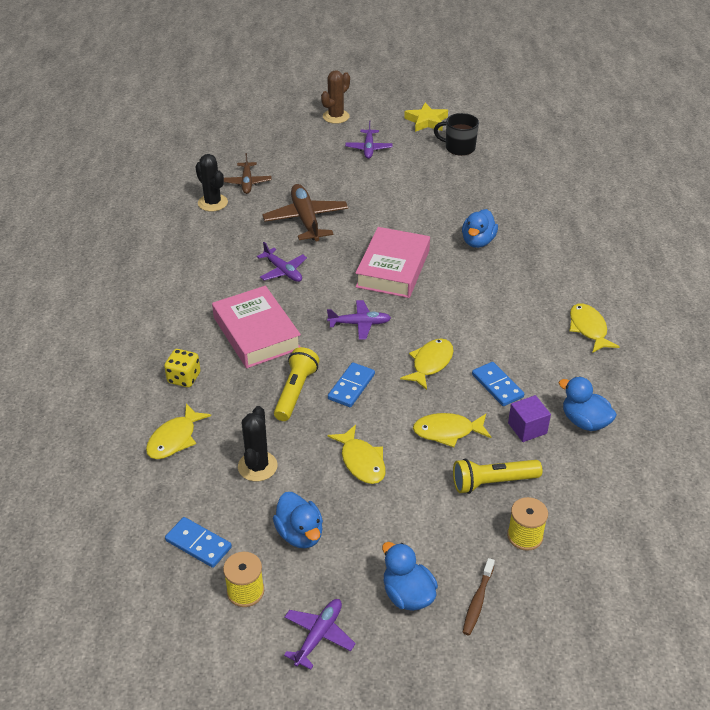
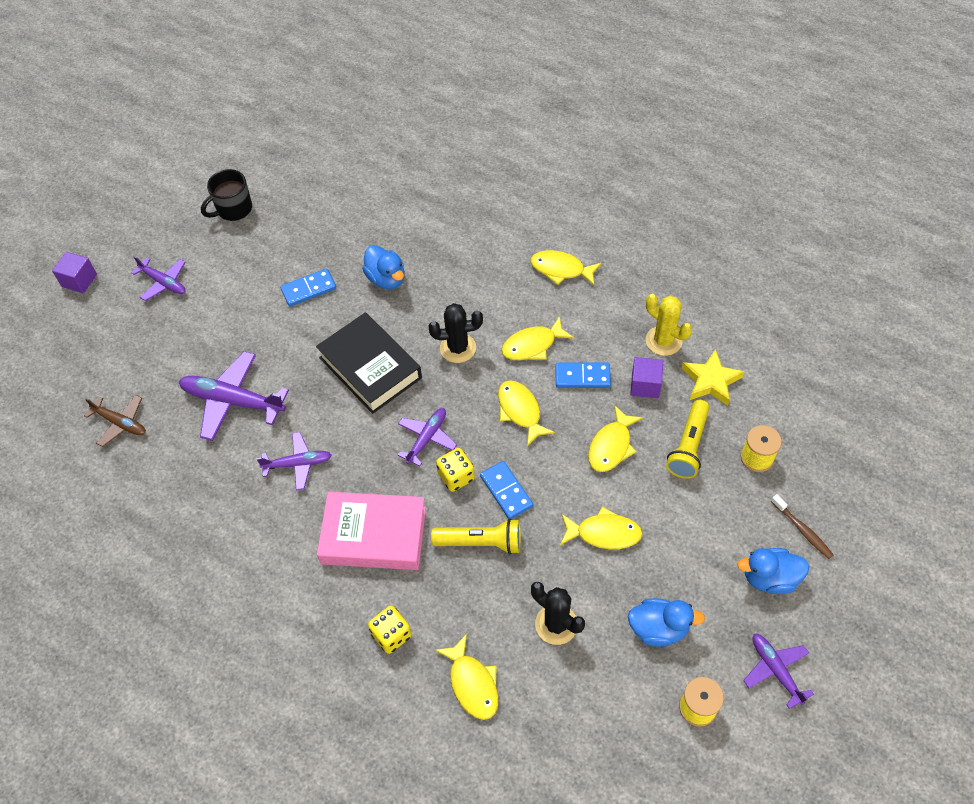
camera: 55 degrees left, 15 degrees up
blue domino [165,517,232,568] -> blue domino moved to [280,268,336,306]
black cactus [195,154,228,212] -> black cactus moved to [428,303,483,363]
brown plane [262,184,348,241] -> purple plane [179,351,289,441]
yellow flashlight [274,347,319,421] -> yellow flashlight turned 135 degrees clockwise [431,518,521,554]
brown cactus [321,70,350,124] -> purple cube [52,252,97,293]
pink book [355,227,430,298] -> black book [316,312,422,414]
yellow star [404,103,448,132] -> yellow star moved to [682,349,745,406]
blue duck [559,377,617,431] -> yellow cactus [646,294,692,356]
none -> yellow dice [436,448,475,492]
none -> yellow fish [501,316,574,360]

